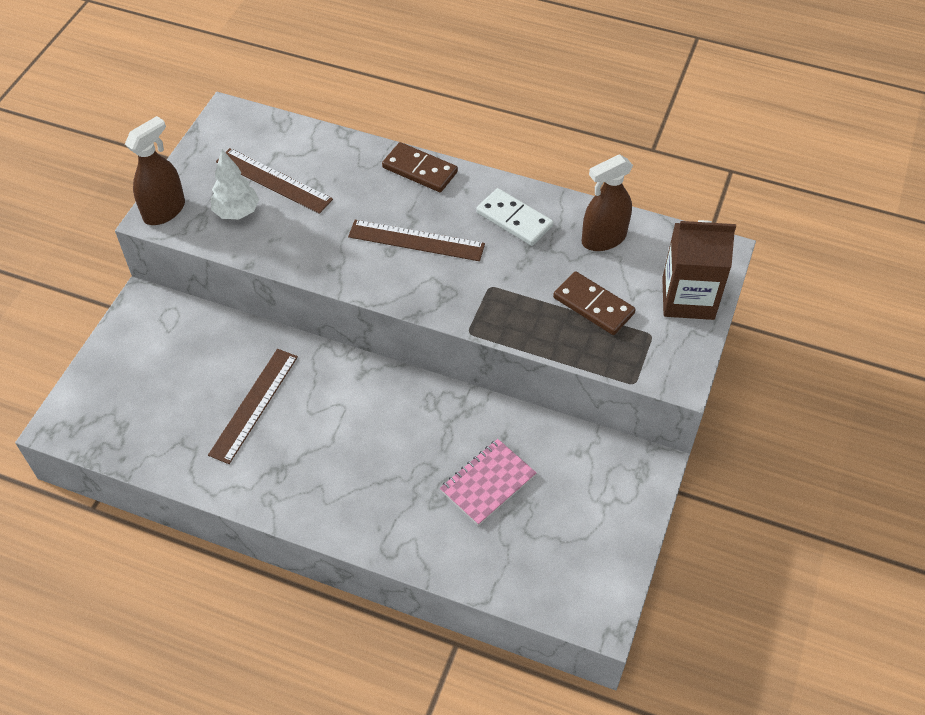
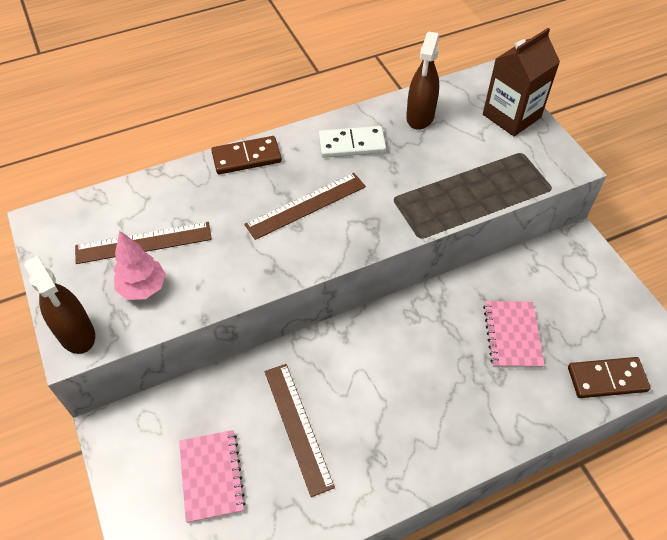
camera: 45 degrees left, 0 degrees up
brown spray bottle [125,116,185,225] -> brown spray bottle turned 150 degrees clockwise [24,255,95,354]
white tree [211,149,259,219] -> pink tree [114,231,166,300]
brown domino [553,271,636,335] -> brown domino moved to [568,357,650,398]
none -> pink notebook [179,430,246,523]

